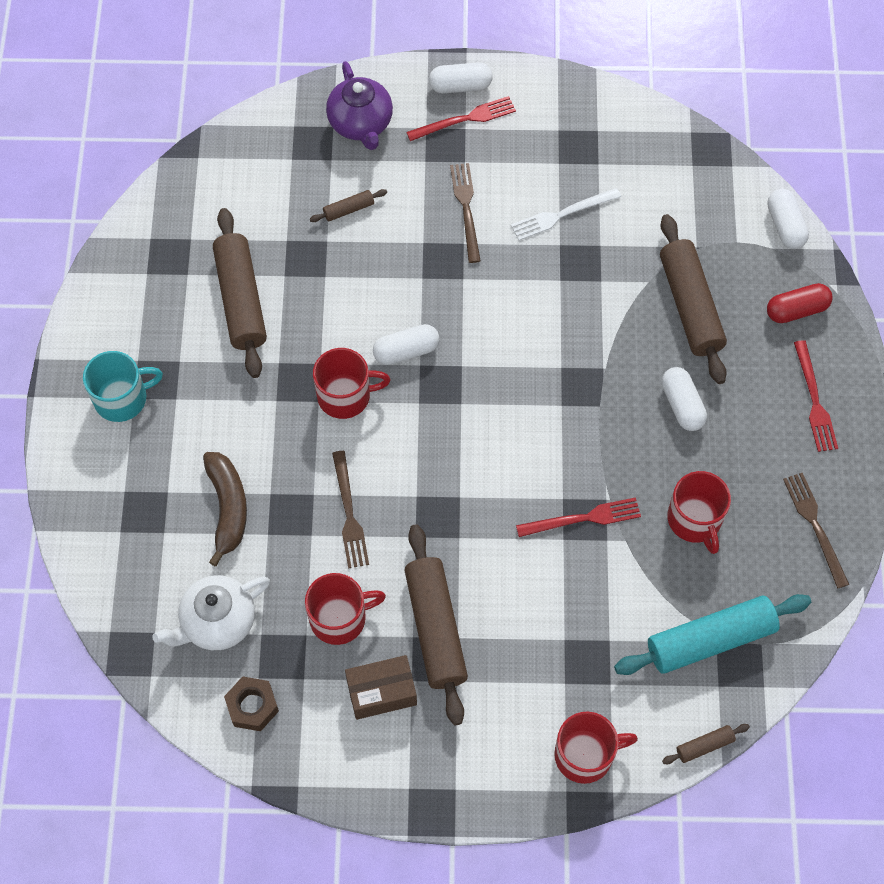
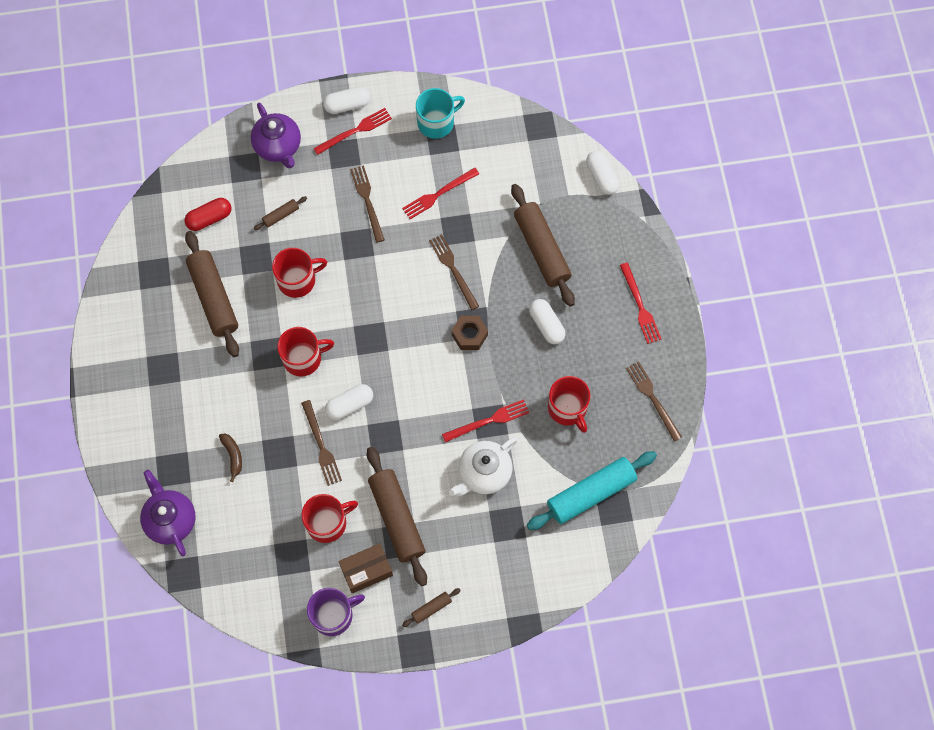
camera: 10 degrees left, 5 degrees up
turquoise mug [83,351,163,422] -> turquoise mug moved to [416,88,465,139]
white teapot [152,575,270,650] -> white teapot moved to [449,437,518,496]
brown banana [203,452,247,566] -> brown banana [219,434,242,482], size x0.58
brown nut [224,676,279,731] -> brown nut moved to [452,316,488,350]
white capsule [373,324,440,365] -> white capsule moved to [325,384,373,420]
white fork [511,188,621,241] -> red fork [402,168,479,219]
red mug [554,712,638,784] -> red mug moved to [272,248,327,298]
brown rolling pin [662,724,750,764] -> brown rolling pin moved to [402,588,461,627]
red capsule [767,283,832,323] -> red capsule moved to [184,198,231,231]
none -> purple teapot [140,470,196,556]
none -> purple mug [307,588,365,636]
none -> brown fork [429,234,479,310]

